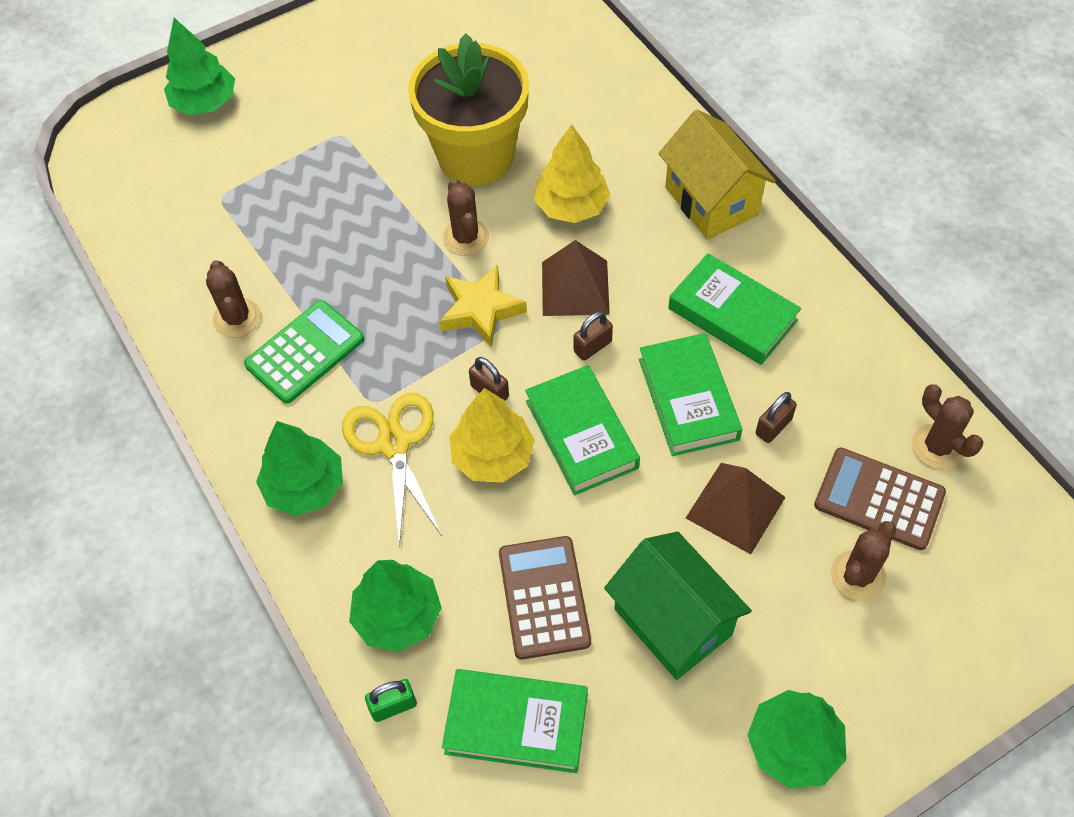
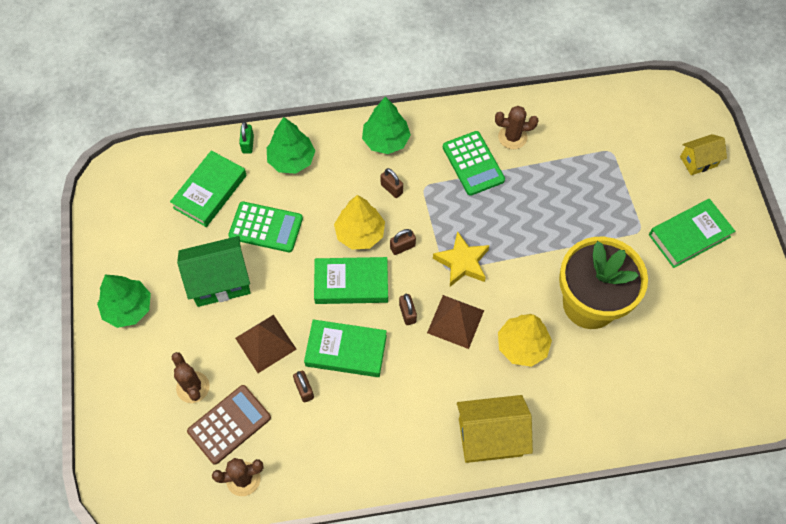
camera: 110 degrees right, 5 degrees up
green tree [164,18,235,115] -> yellow house [680,134,727,175]
yellow scissors [342,392,442,547] -> brown padlock [380,168,403,198]
brown cactus [443,179,489,256] -> none
brown calculator [499,536,591,660] -> green calculator [228,202,303,252]
green book [668,253,801,365] -> green book moved to [649,199,735,268]

